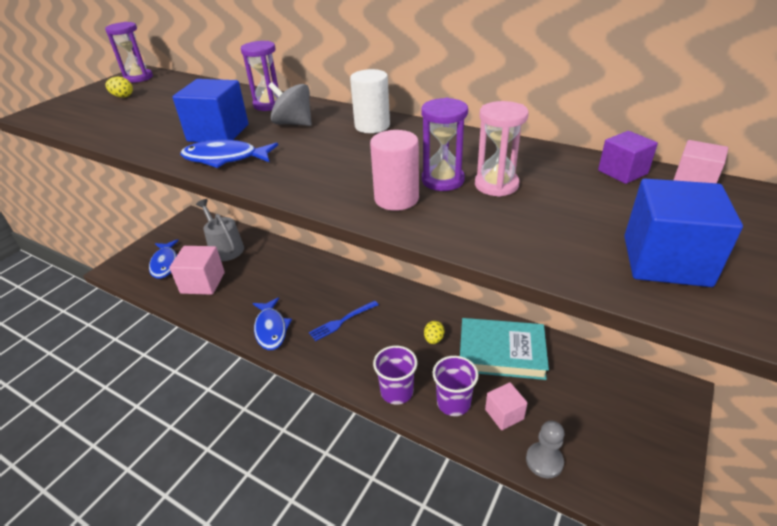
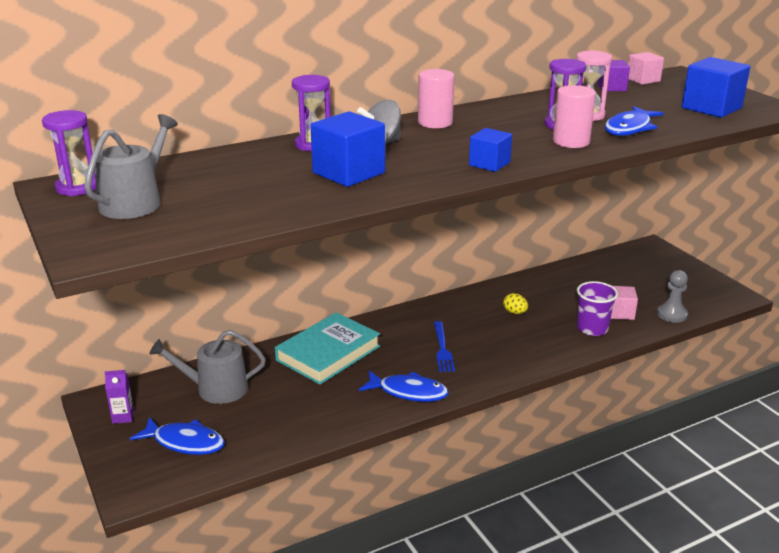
camera: 60 degrees left, 10 degrees down
yellow egg [105,77,133,98] -> grey watering can [84,114,178,219]
pink cube [169,246,225,295] -> none
blue fish [180,140,278,168] -> blue fish moved to [605,106,664,136]
white cylinder [350,69,390,133] -> pink cylinder [418,69,454,128]
purple cup [373,346,417,405] -> none
turquoise book [460,318,549,380] -> turquoise book moved to [275,312,380,385]
none -> purple carton [105,370,134,424]
none -> blue cube [469,128,512,172]

